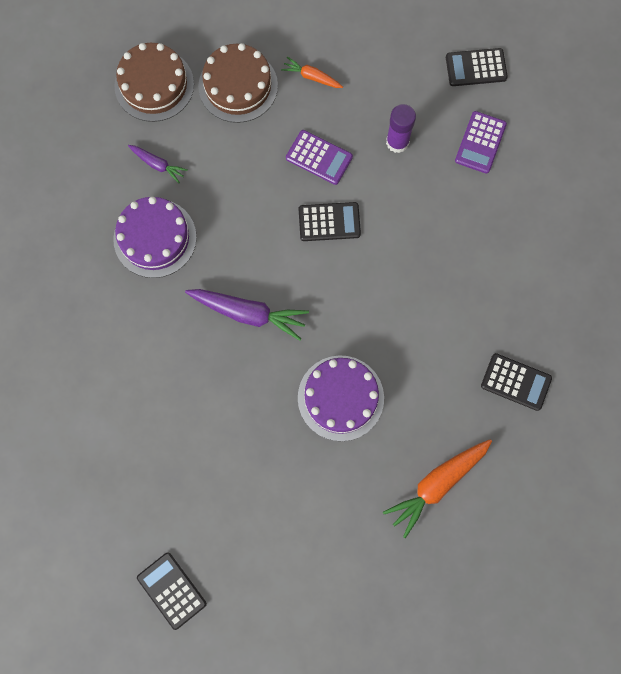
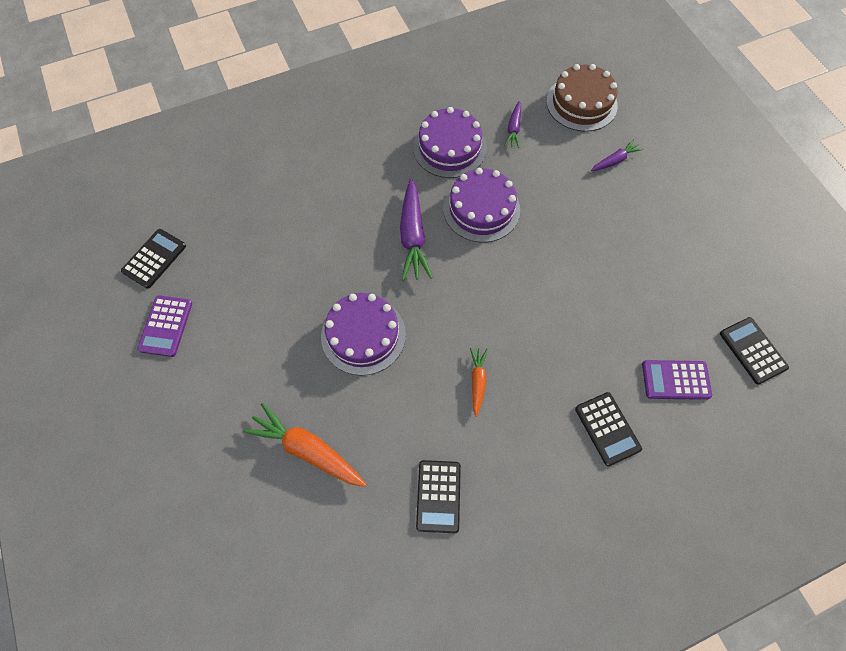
camera: 70 degrees right, 10 degrees down
brown cake [198,43,278,123] -> purple carrot [591,139,643,171]
orange carrot [281,57,343,88] -> orange carrot moved to [470,348,488,417]
purple calculator [286,130,353,185] -> purple calculator moved to [137,295,192,357]
black calculator [299,202,361,241] -> black calculator moved to [575,392,642,466]
purple glue stick [386,104,416,153] -> none
none -> purple cake [443,168,520,242]

